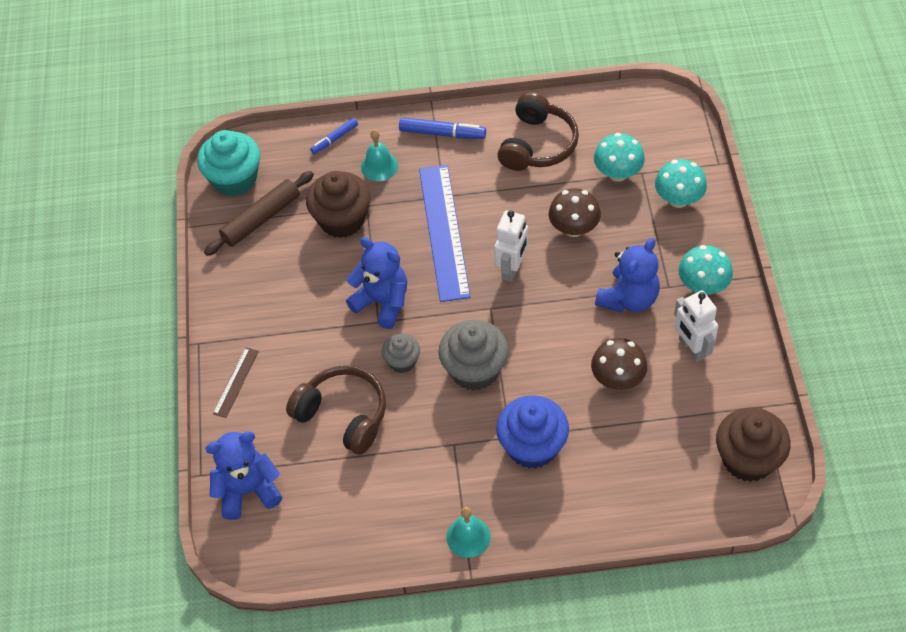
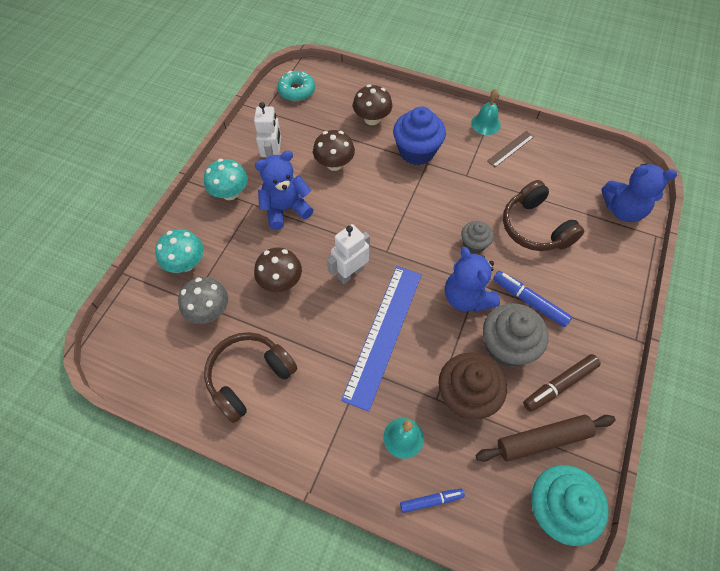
camera: 155 degrees left, 5 degrees up
brown ruler [213,347,259,418] -> brown ruler moved to [487,131,534,167]
blue marker [399,117,486,139] -> blue marker moved to [493,271,572,327]
grey cupcake [439,320,509,391] -> grey cupcake moved to [483,303,549,367]
turquoise mushroom [594,133,645,182] -> grey mushroom [178,277,228,324]
brown cupcake [716,407,791,482] -> turquoise donut [277,71,315,101]
none -> brown mushroom [353,85,392,125]
none -> brown marker [523,354,601,412]

